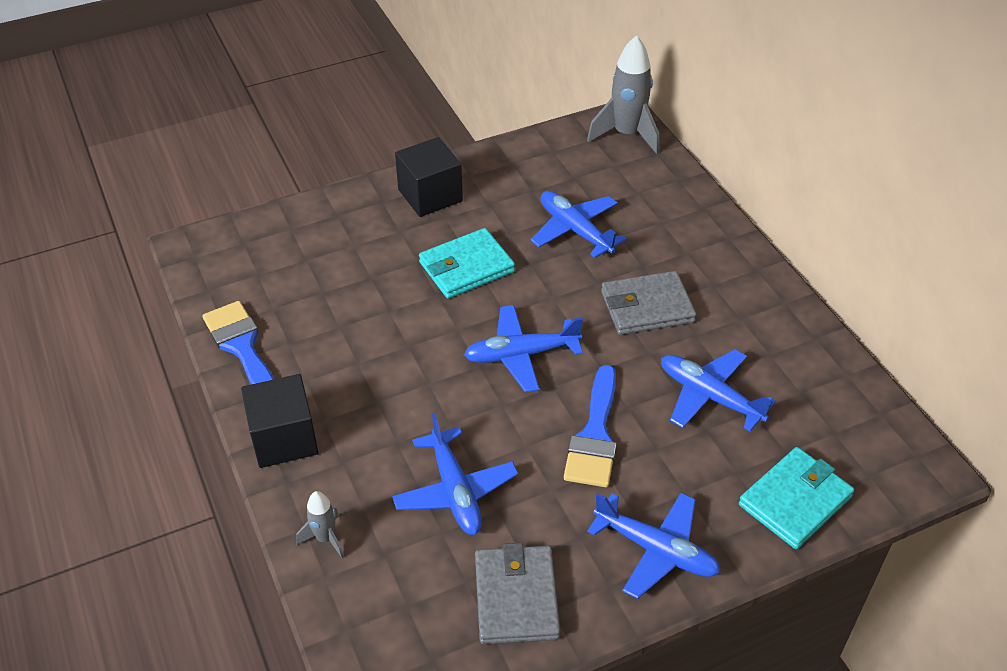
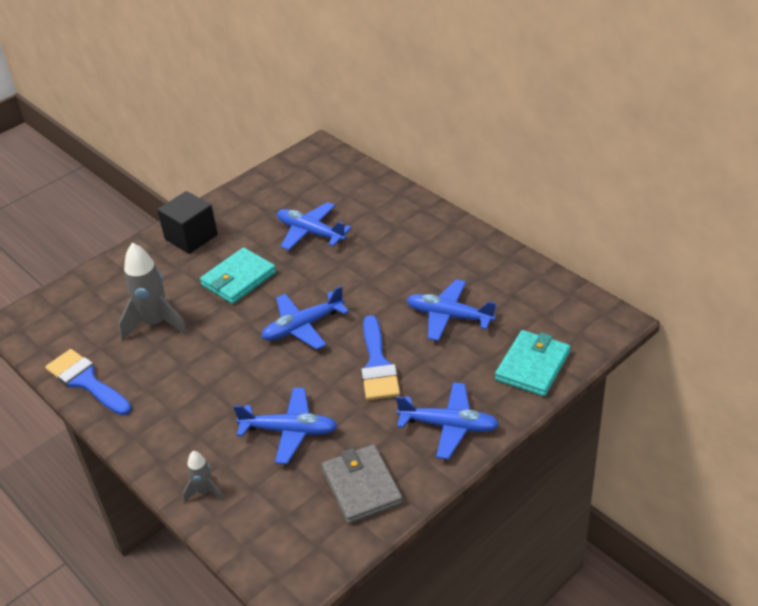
camera: 15 degrees left, 5 degrees down
black cube [241,374,318,468] -> none
blue plane [392,413,518,535] -> blue plane turned 45 degrees counterclockwise [234,388,338,464]
grey rocket [587,35,659,154] -> grey rocket moved to [118,243,187,340]
grey wallet [601,271,696,335] -> none

